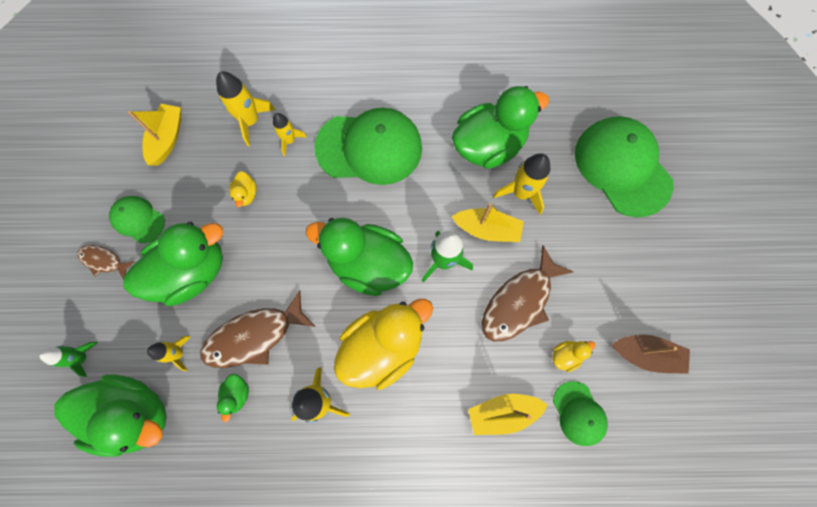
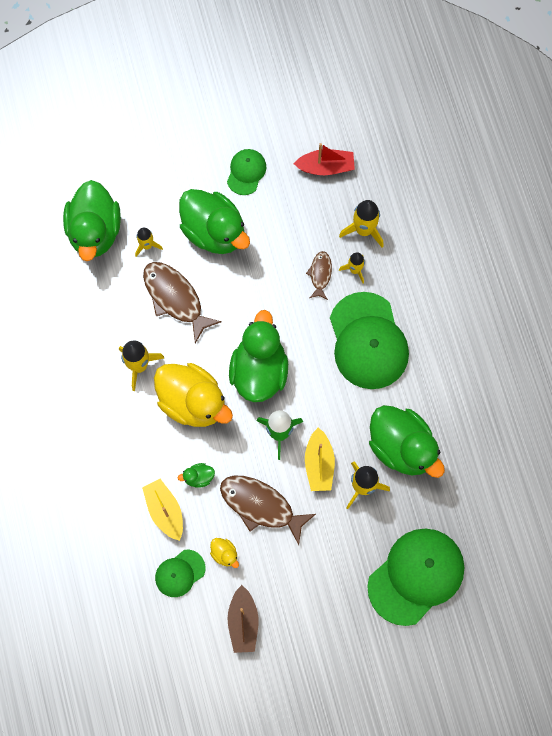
camera: 75 degrees right, 0 degrees up
green rocket [40,342,98,377] -> none
brown fish [77,245,135,280] -> brown fish moved to [306,251,332,300]
yellow boat [128,104,181,166] -> red boat [294,143,355,175]
green duck [217,374,249,422] -> green duck moved to [177,463,215,488]
yellow duck [230,171,257,207] -> none

